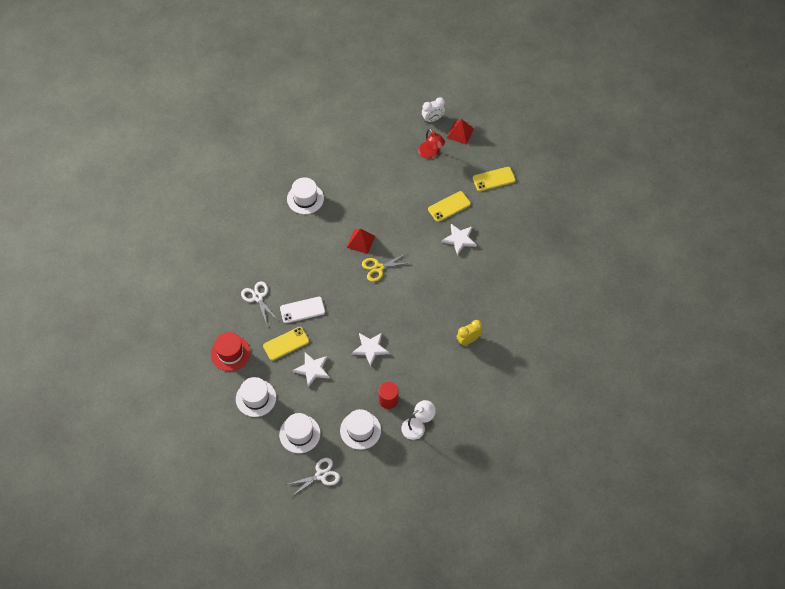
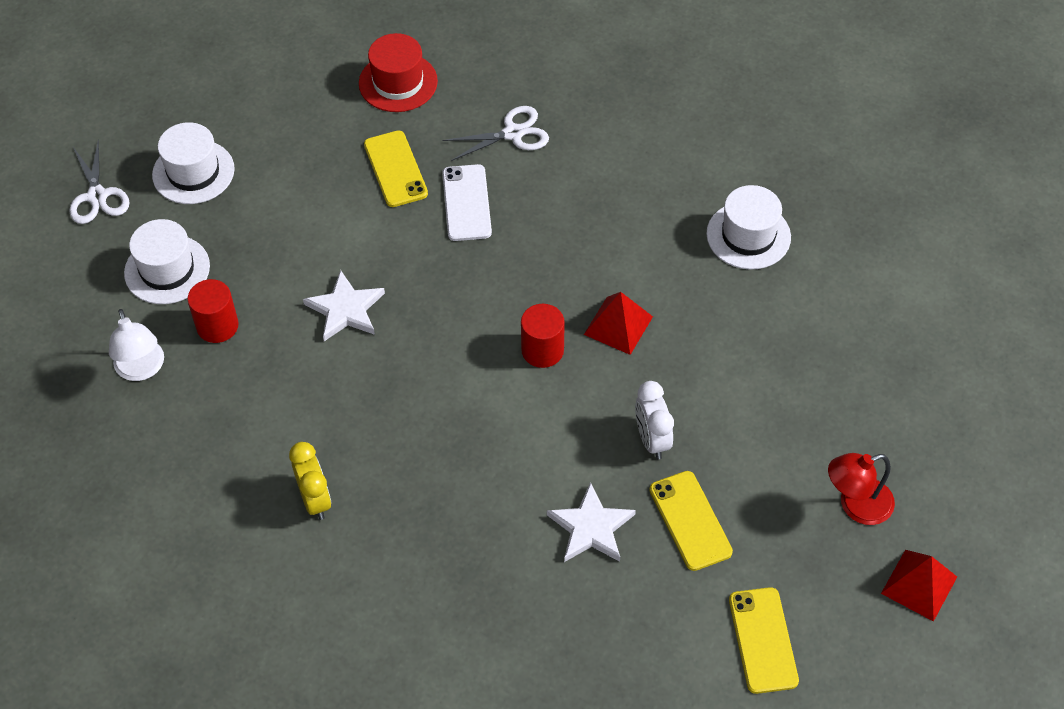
camera: 100 degrees right, 5 degrees down
white hat [236,377,276,417] -> none
white star [293,352,330,388] -> none
yellow scissors [362,253,412,282] -> red cylinder [521,304,565,368]
white clock [422,97,445,123] -> white clock moved to [635,381,674,459]

